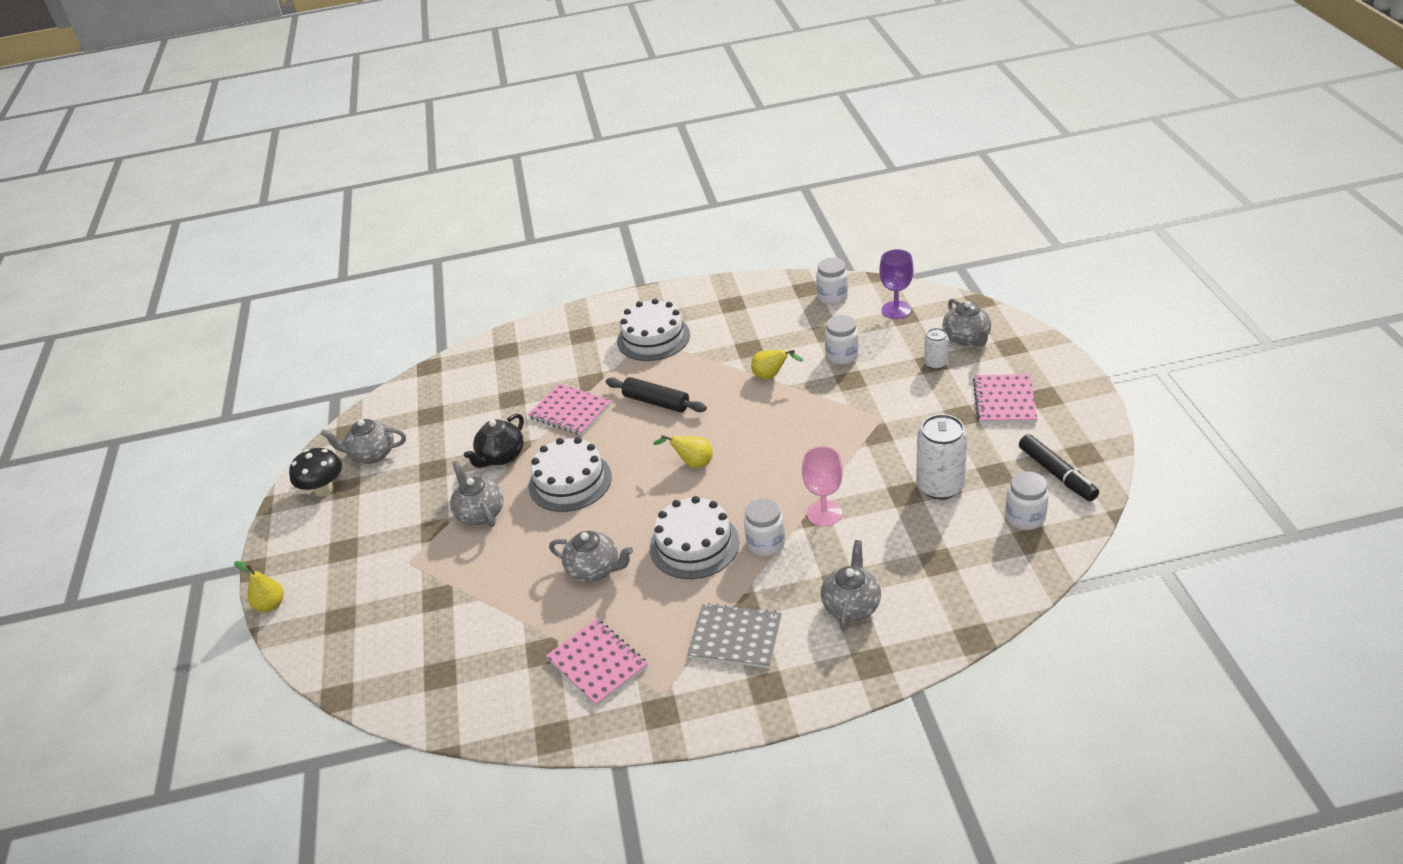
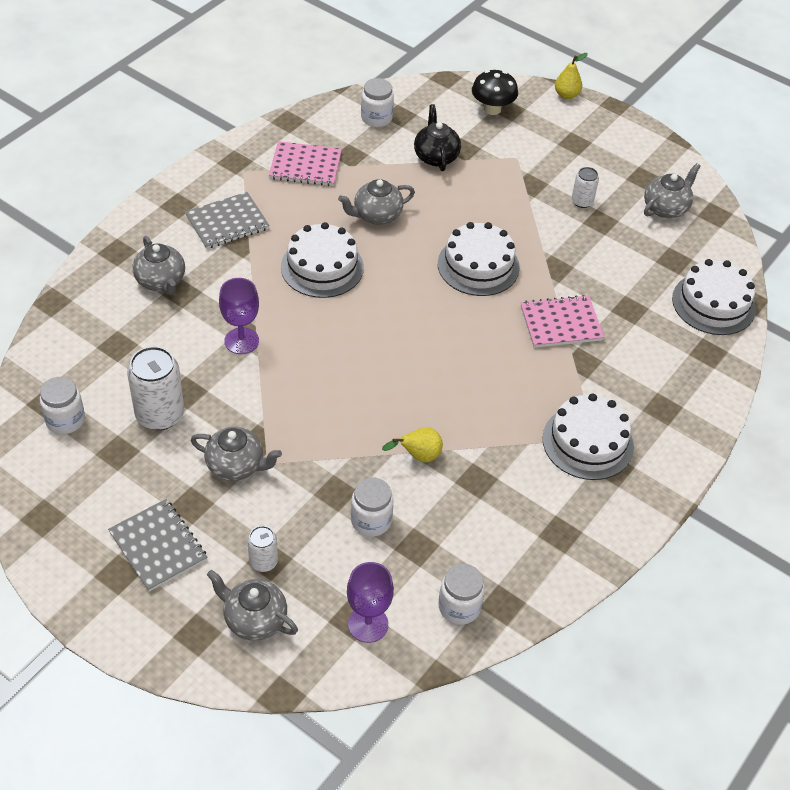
camera: 130 degrees right, 10 degrees up
black mushroom [289,448,342,497] -> black mushroom moved to [472,70,518,115]
grey teapot [450,461,504,527] -> grey teapot moved to [191,427,282,481]
black teapot [464,414,524,468] -> black teapot moved to [414,104,461,171]
black rolling pin [606,377,707,412] -> none
yellow pear [653,435,713,468] -> none
white jar [744,498,785,556] -> white jar moved to [361,78,394,127]
pink goblet [802,446,843,526] -> purple goblet [219,278,259,354]
pink notebook [973,374,1037,423] -> grey notebook [108,499,207,592]
black marker [1019,434,1099,501] -> none
none -> white can [572,167,599,208]
none -> white cake [672,259,756,335]

